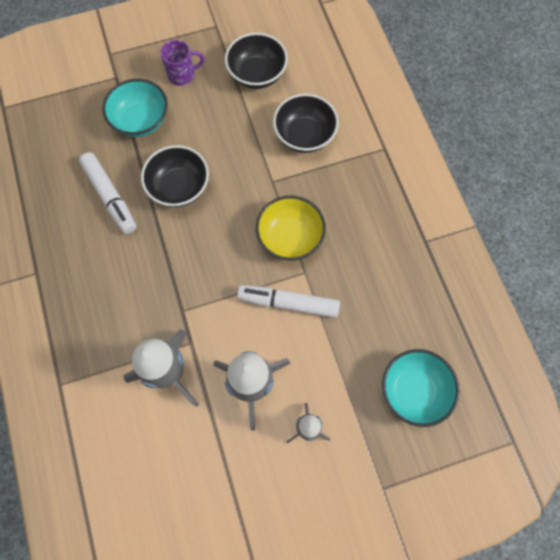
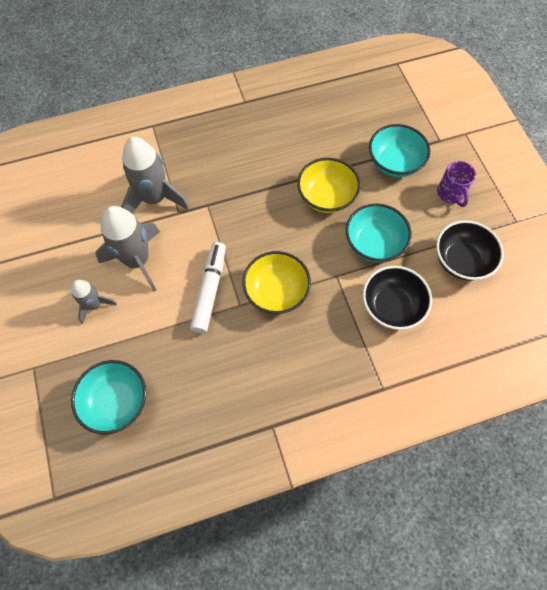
camera: 90 degrees right, 5 degrees down
white marker [79,152,137,234] -> none
black bowl [141,145,209,207] -> yellow bowl [297,158,360,213]
none -> turquoise bowl [346,203,412,262]

